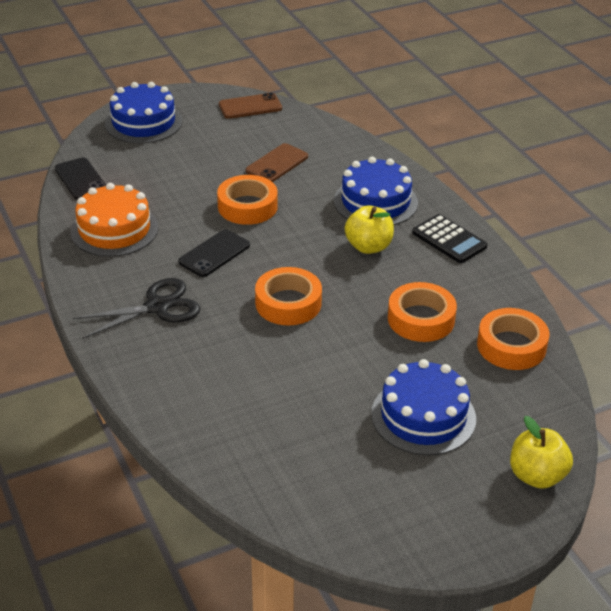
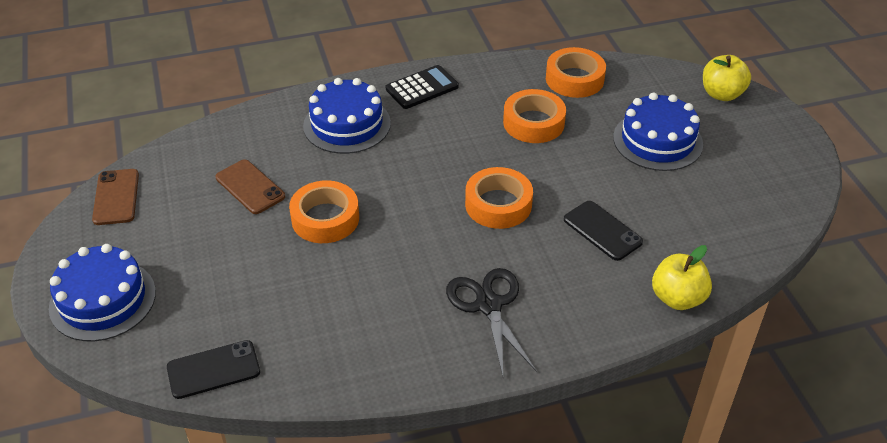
camera: 80 degrees left, 5 degrees up
orange cake [70,183,158,257] -> none
black phone [178,229,250,277] -> black phone moved to [564,201,643,261]
yellow apple [345,205,394,254] -> yellow apple moved to [652,245,712,310]

